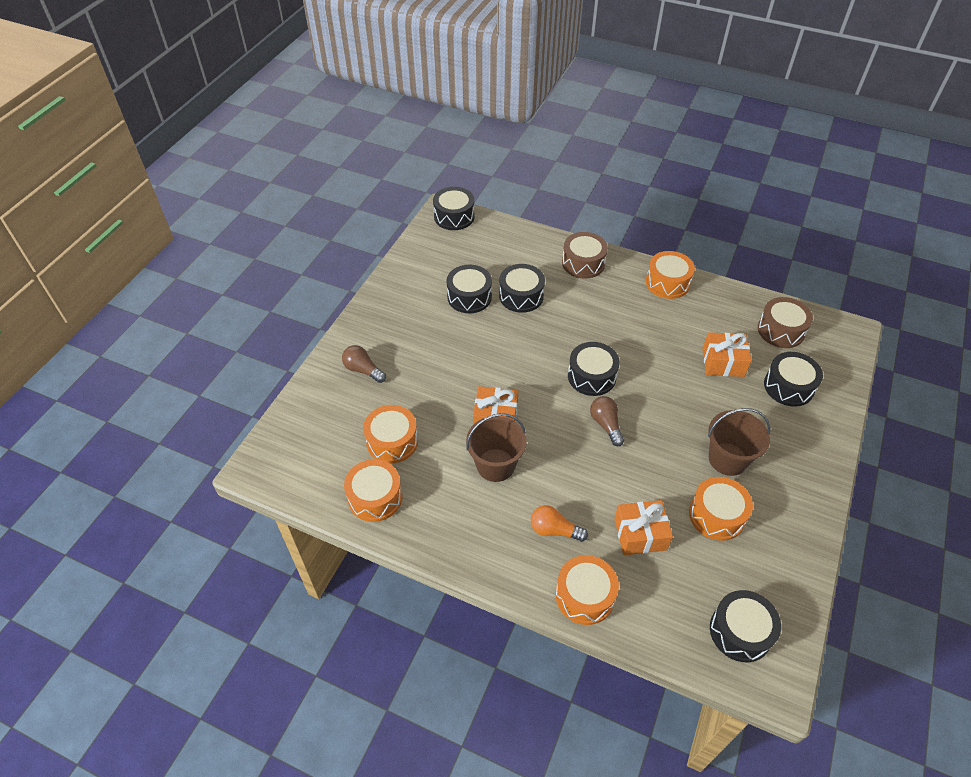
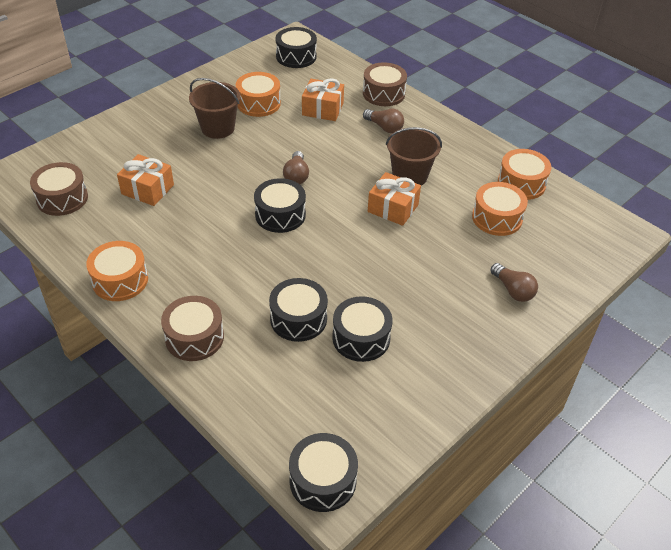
camera: 160 degrees left, 5 degrees down
orange light bulb [531,505,588,542] -> brown light bulb [363,109,404,133]
orange drum [556,555,619,625] -> brown drum [363,62,407,106]
black drum [764,352,823,407] -> none

